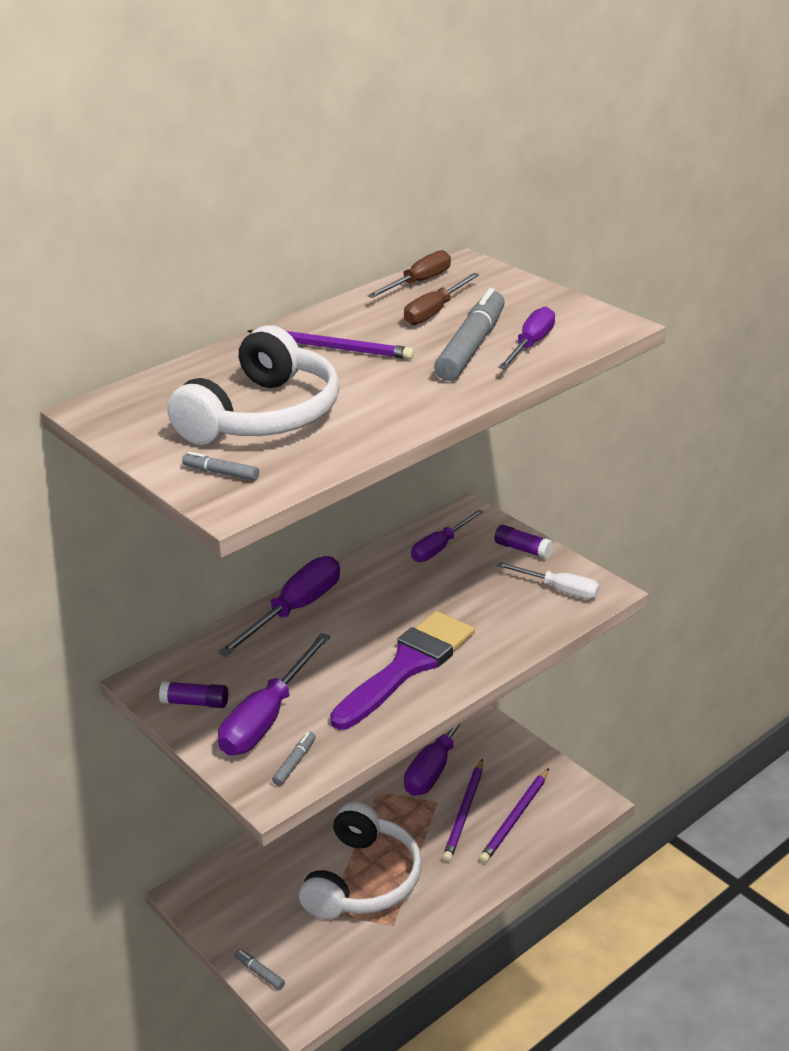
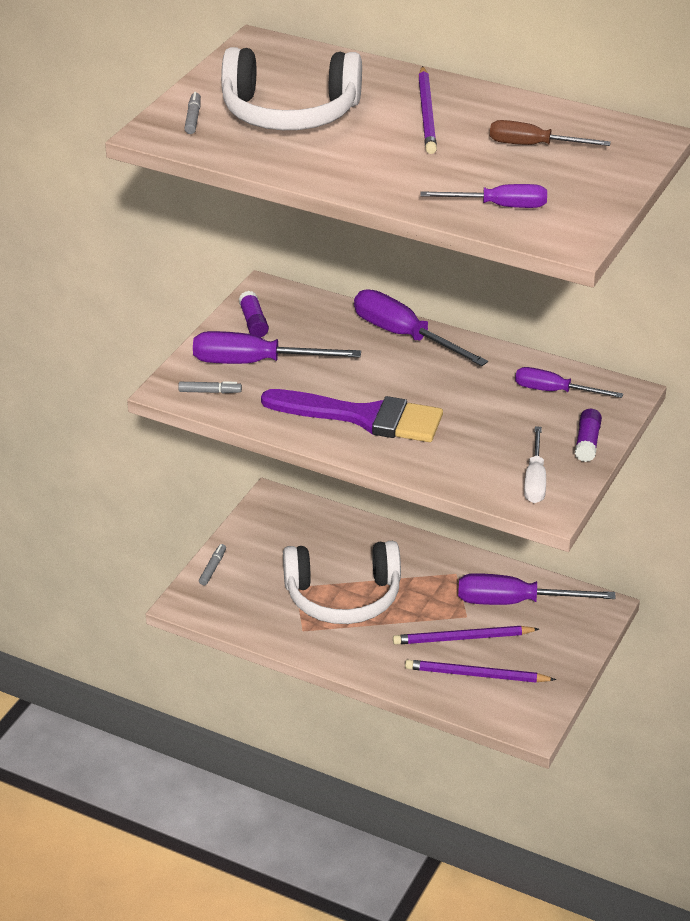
camera: 65 degrees right, 5 degrees up
purple screwdriver [218,556,340,657] -> purple screwdriver turned 150 degrees counterclockwise [354,289,488,366]
brown screwdriver [367,250,451,298] -> none
grey marker [434,288,505,381] -> none

